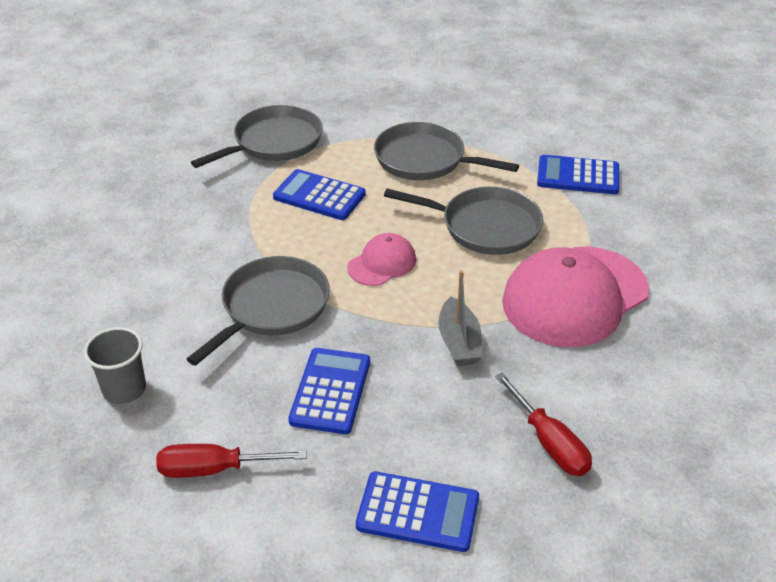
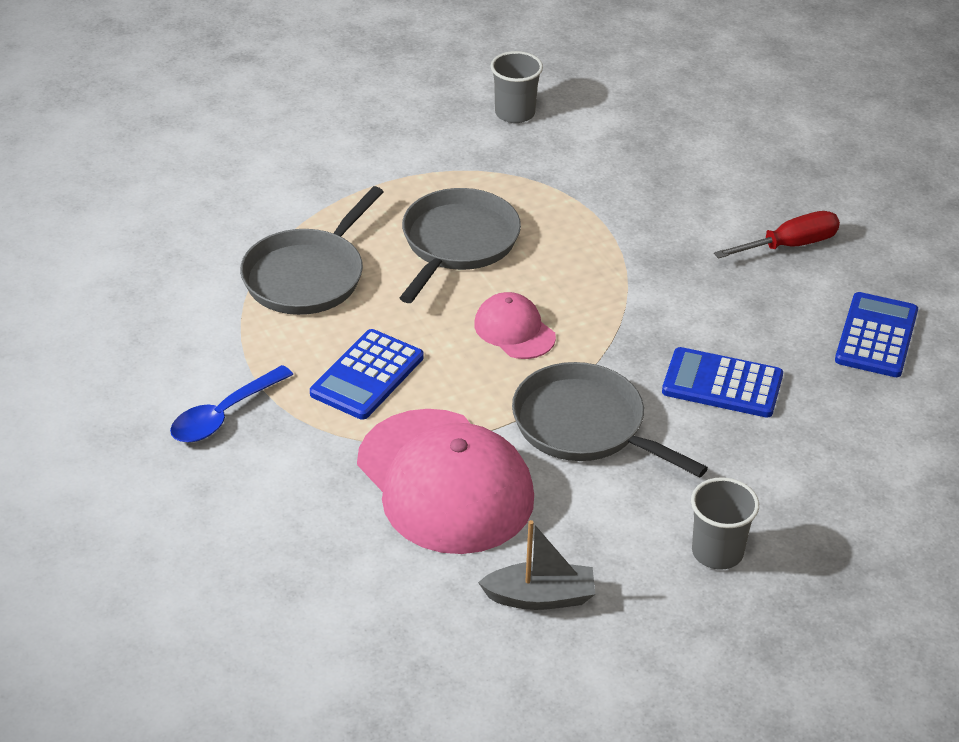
camera: 85 degrees left, 0 degrees up
red screwdriver [156,444,307,478] -> none
grey pan [191,105,323,168] -> blue spoon [170,365,294,443]
grey boat [438,270,482,366] -> grey boat moved to [478,520,595,610]
pink cap [502,247,649,347] -> pink cap moved to [357,409,534,554]
blue calculator [537,155,620,194] -> none
none -> grey cup [490,51,543,123]

